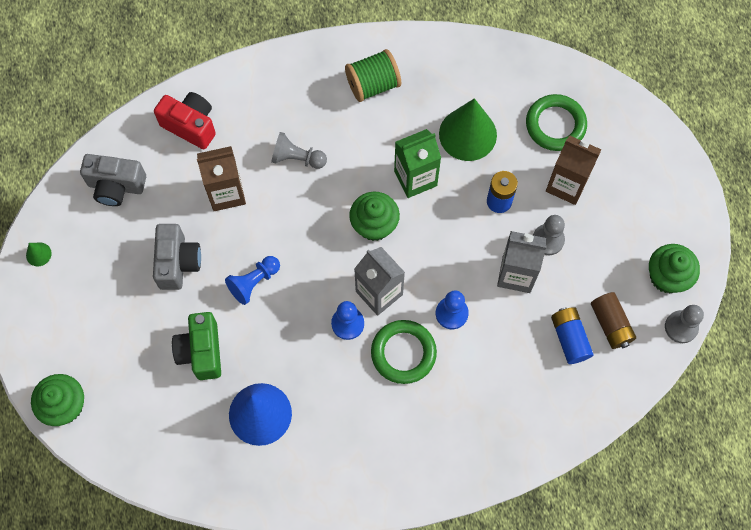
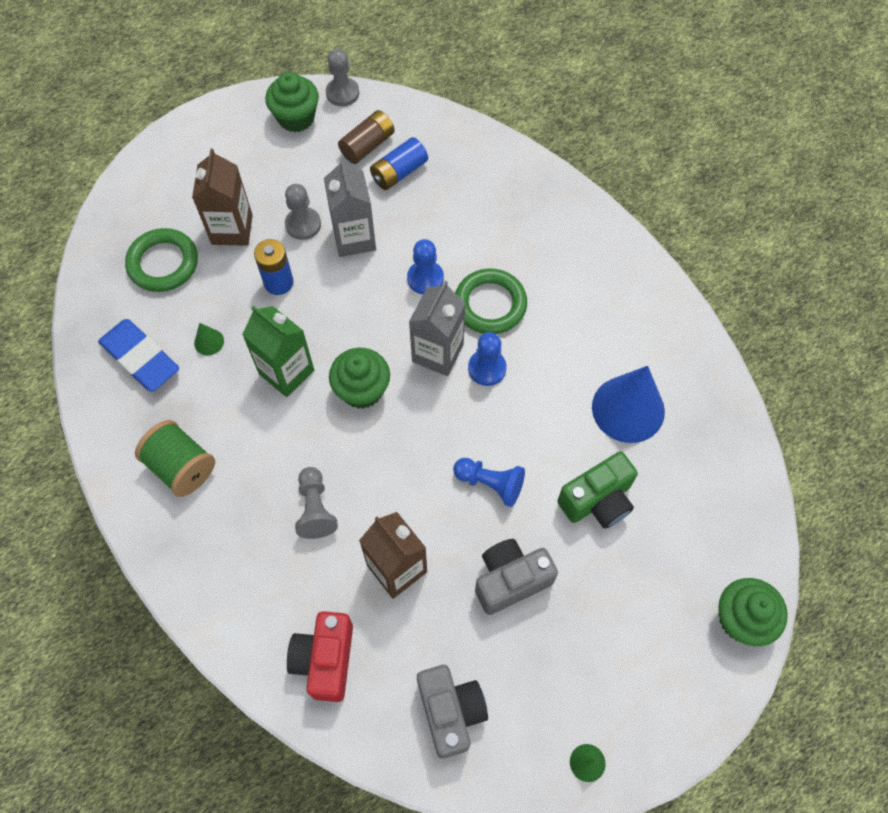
camera: 115 degrees left, 5 degrees down
green cone [439,98,497,161] -> green cone [194,323,224,355], size x0.42
none -> blue eraser [98,319,179,392]

